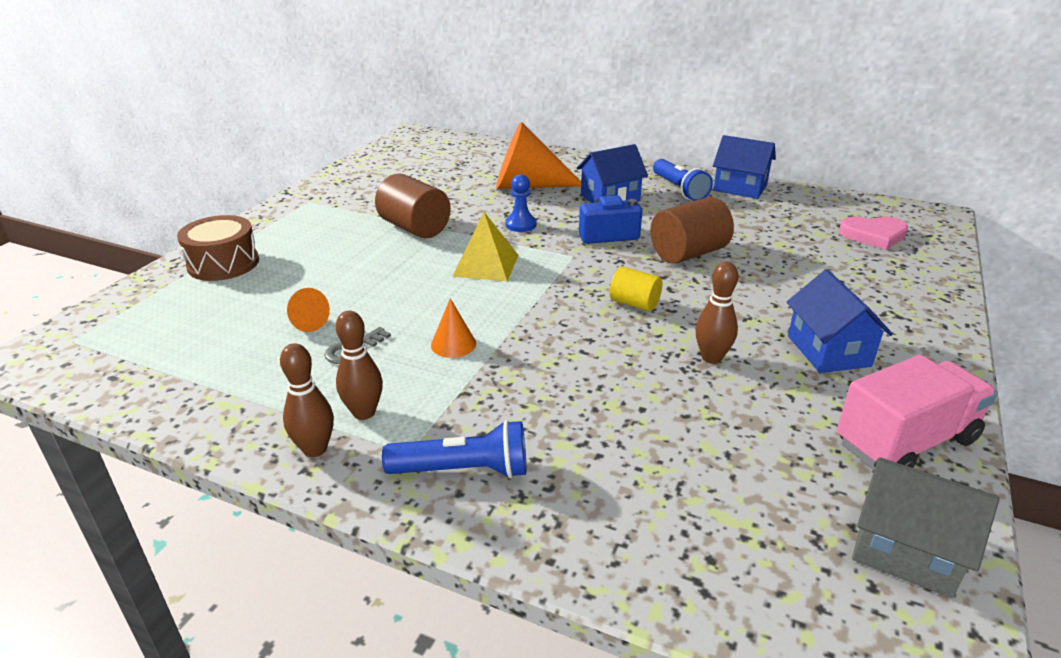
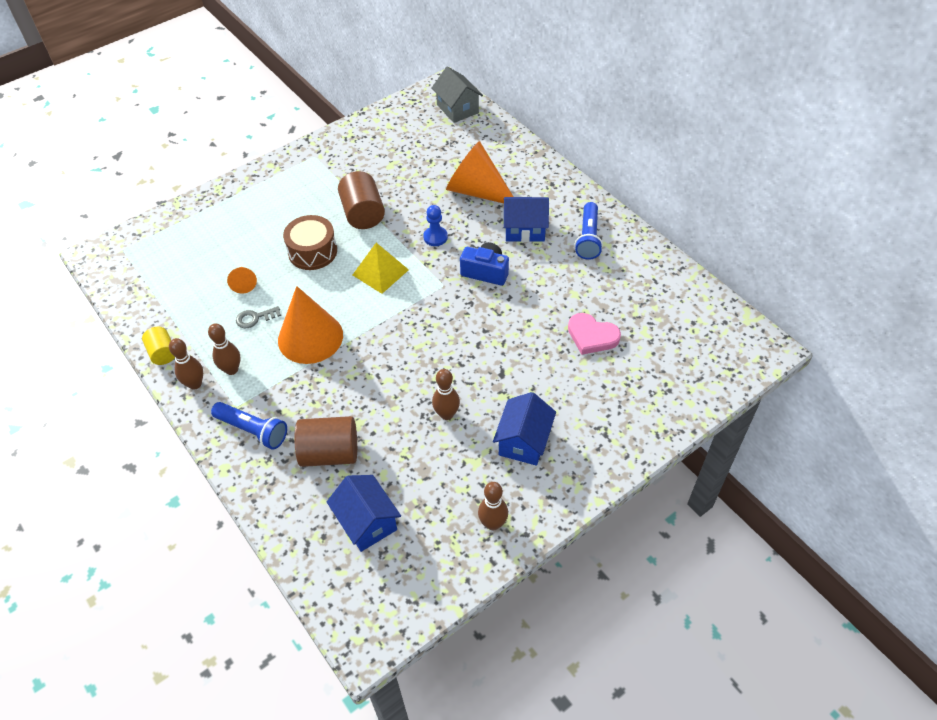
camera: 30 degrees right, 20 degrees up
brown drum [177,215,259,281] -> brown drum moved to [283,215,337,270]
orange cone [431,298,476,358] -> orange cone [278,286,343,364], size x2.20
yellow cylinder [609,267,662,311] -> yellow cylinder moved to [142,327,175,365]
brown cylinder [650,197,734,264] -> brown cylinder moved to [294,416,357,467]
blue house [713,135,776,199] -> blue house moved to [327,475,401,552]
pink truck [837,355,998,470] -> brown bowling pin [478,482,508,530]
pink heart [839,216,908,250] -> pink heart moved to [568,313,621,355]
grey house [852,457,999,598] -> grey house moved to [432,66,483,123]

